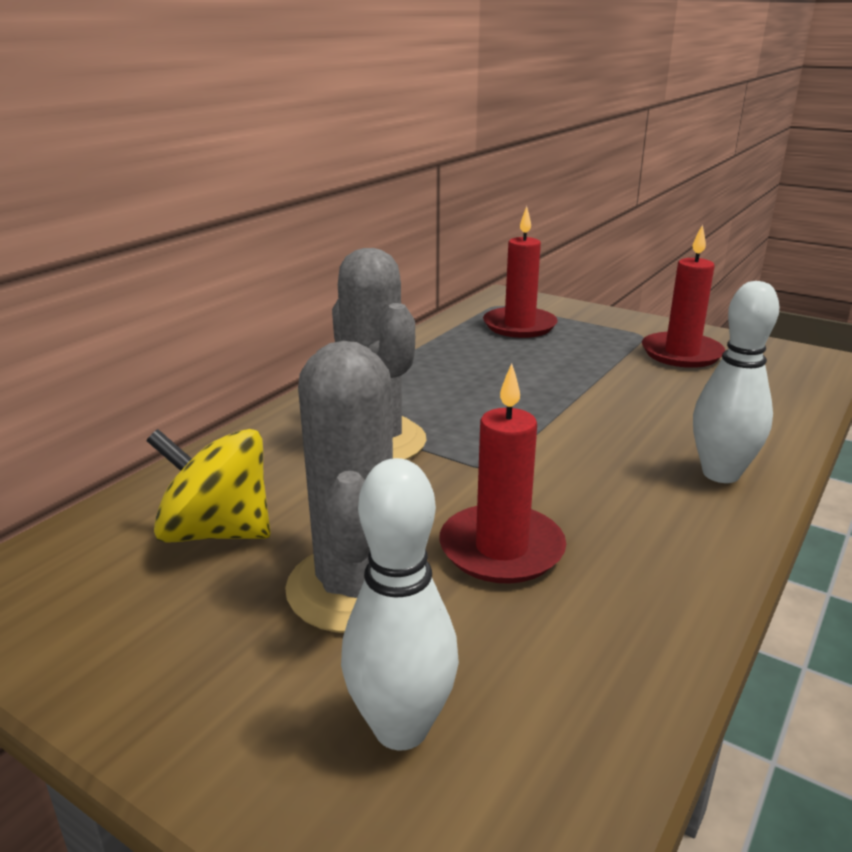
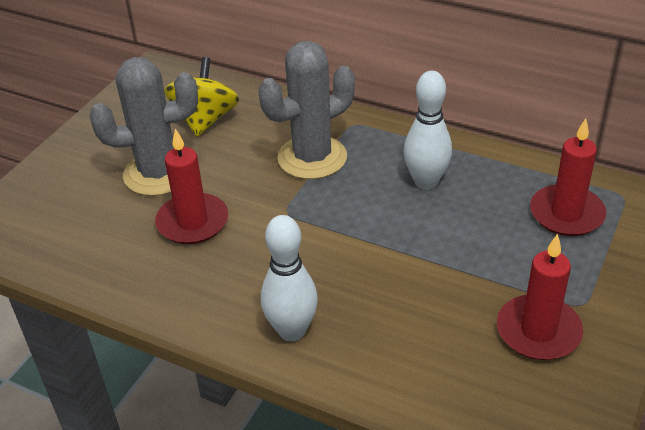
camera: 85 degrees right, 15 degrees up
white bowling pin [341,458,459,750] -> white bowling pin moved to [404,71,452,190]

